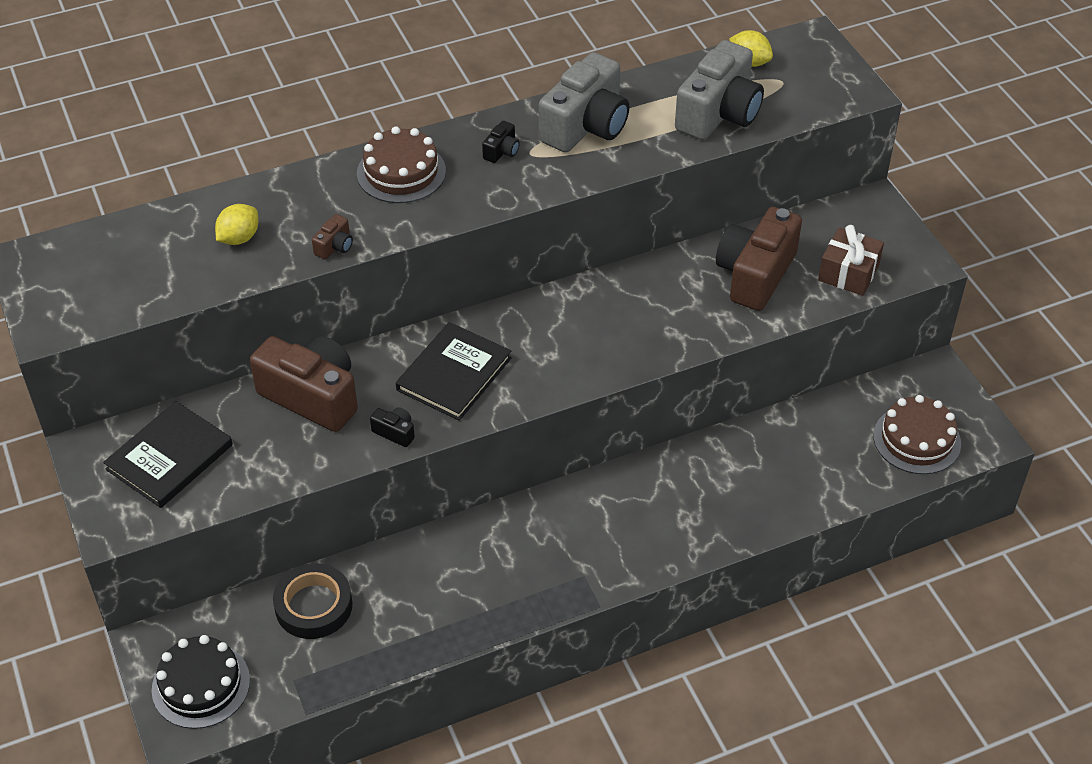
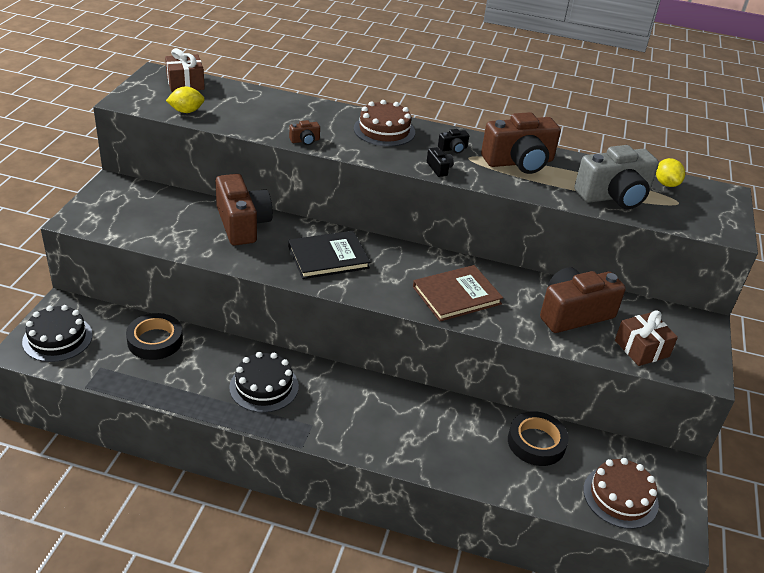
camera: 35 degrees right, 10 degrees down
black book [103,401,233,508] -> none
yellow lemon [215,204,258,245] -> yellow lemon moved to [166,86,205,113]
black camera [370,407,415,447] -> black camera moved to [427,147,454,177]
grey camera [539,52,629,152] -> brown camera [481,112,561,174]
none -> brown gift [165,48,205,92]
none -> black cake [229,352,299,413]
none -> brown book [413,265,503,321]
none -> black tape [508,411,569,466]

